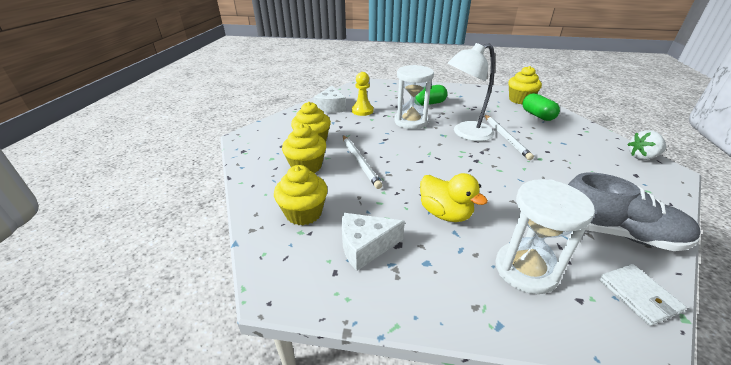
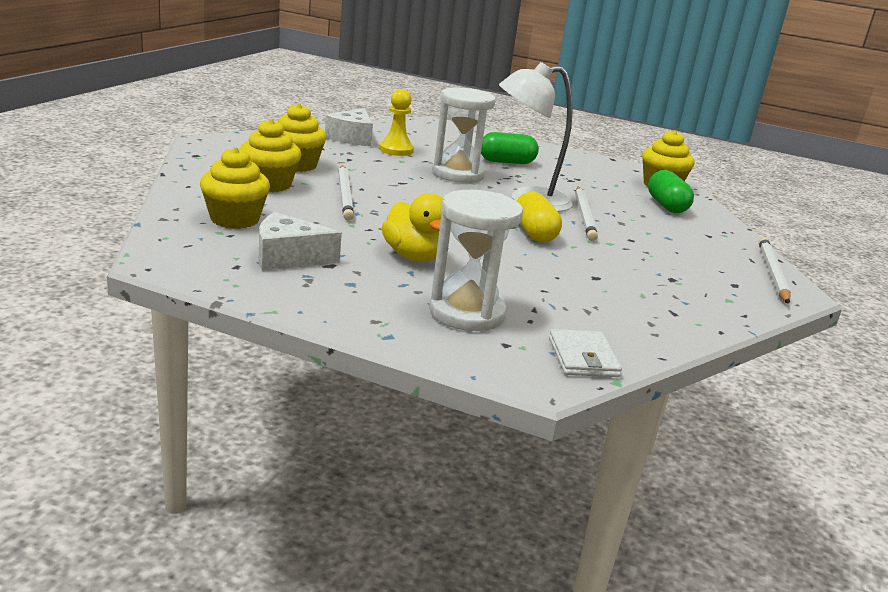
camera: 10 degrees right, 10 degrees down
grey shoe [568,173,701,251] -> none
white strawberry [627,130,666,160] -> white pencil [759,238,791,304]
none -> yellow capsule [517,191,562,242]

